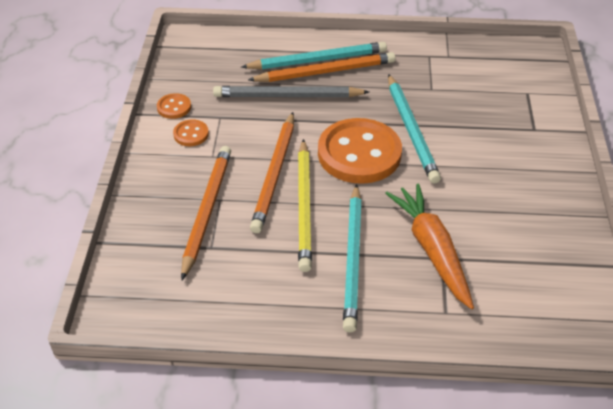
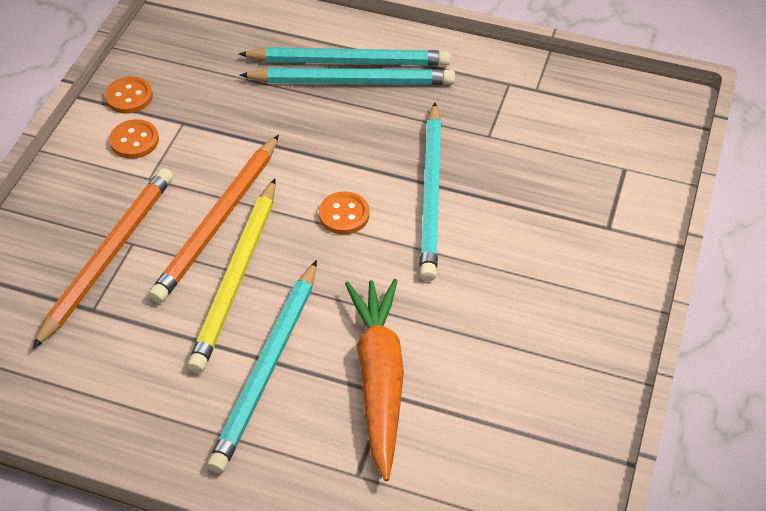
camera: 15 degrees right, 5 degrees up
grey pencil [213,86,369,97] -> none
orange pencil [248,52,395,82] -> turquoise pencil [239,68,455,85]
orange button [318,118,402,184] -> orange button [319,191,370,235], size x0.43

